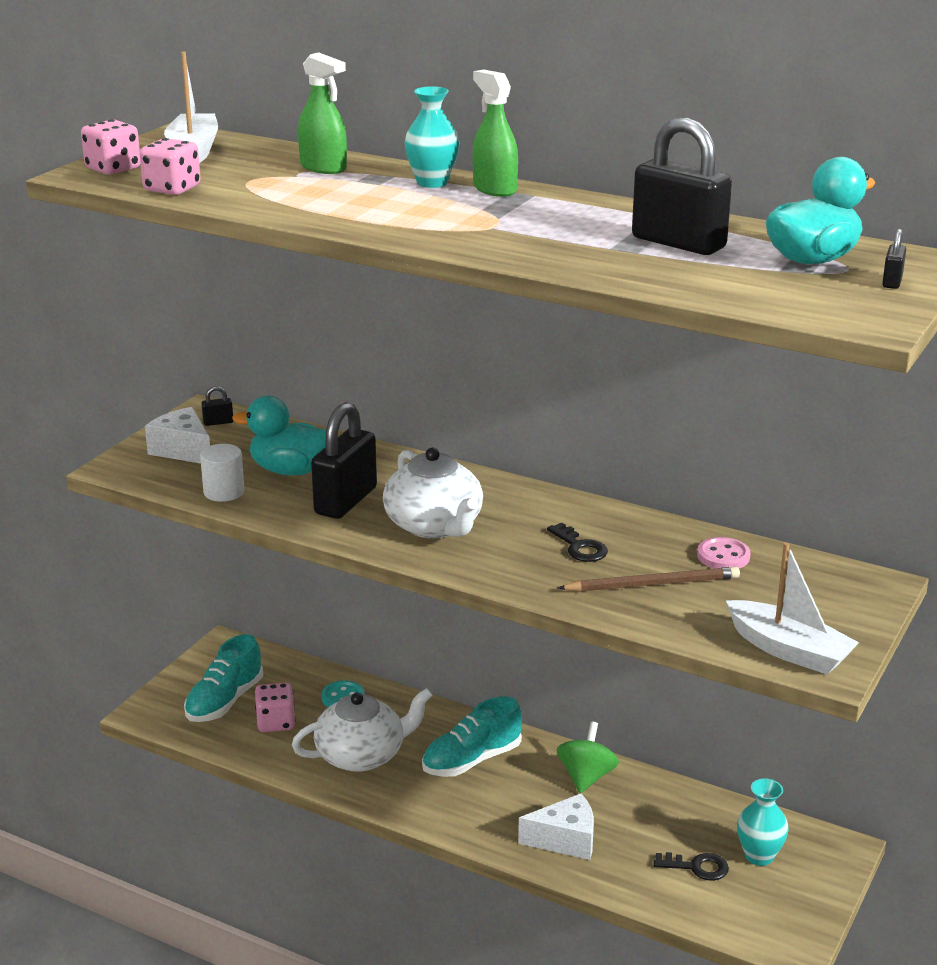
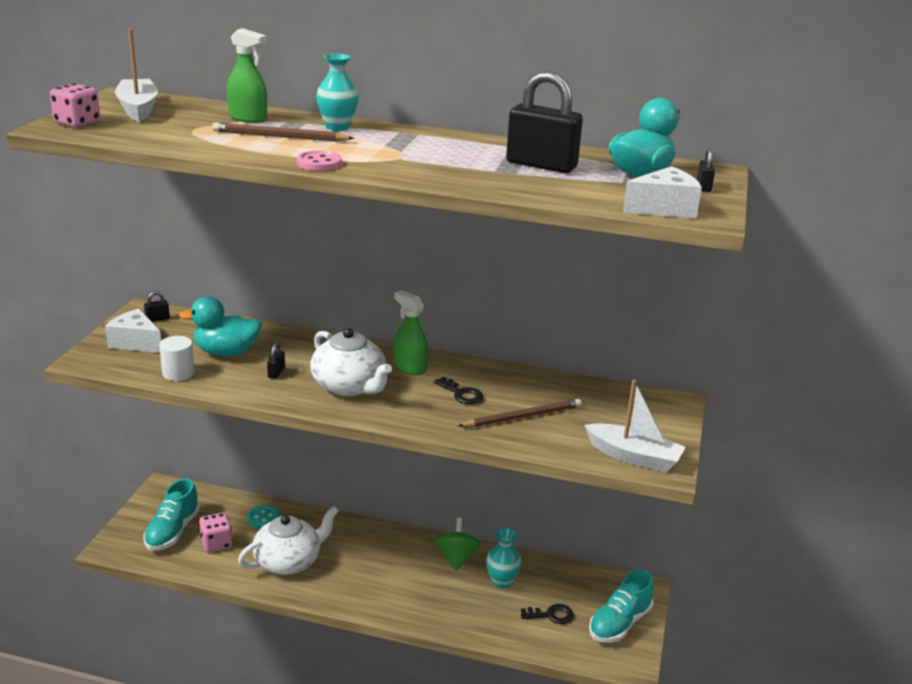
camera: 15 degrees left, 0 degrees up
pink dice [140,138,201,195] -> none
black padlock [311,402,377,519] -> black padlock [267,343,285,379], size x0.41
turquoise shoe [422,696,522,777] -> turquoise shoe moved to [589,570,654,643]
green spray bottle [473,70,518,197] -> green spray bottle moved to [394,290,428,375]
white cheese [518,794,594,860] -> white cheese moved to [623,166,702,218]
pink button [697,537,751,569] -> pink button moved to [297,150,342,171]
turquoise vase [737,778,789,866] -> turquoise vase moved to [486,528,522,589]
none -> brown pencil [212,122,354,141]

